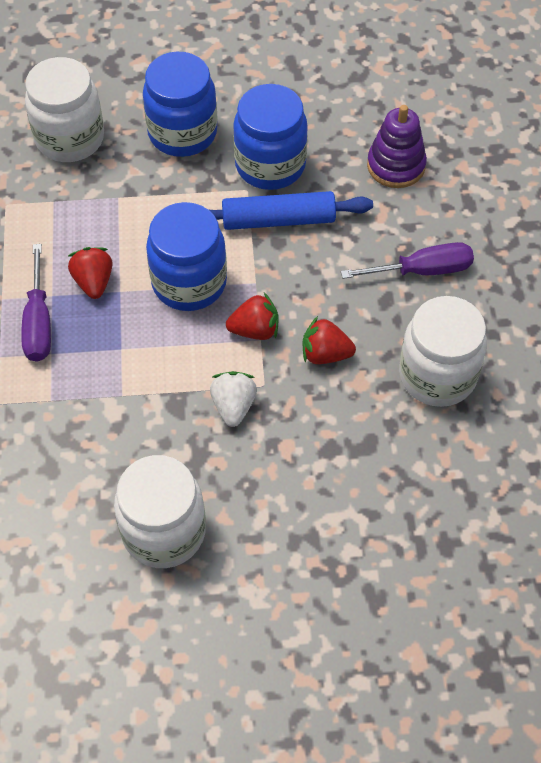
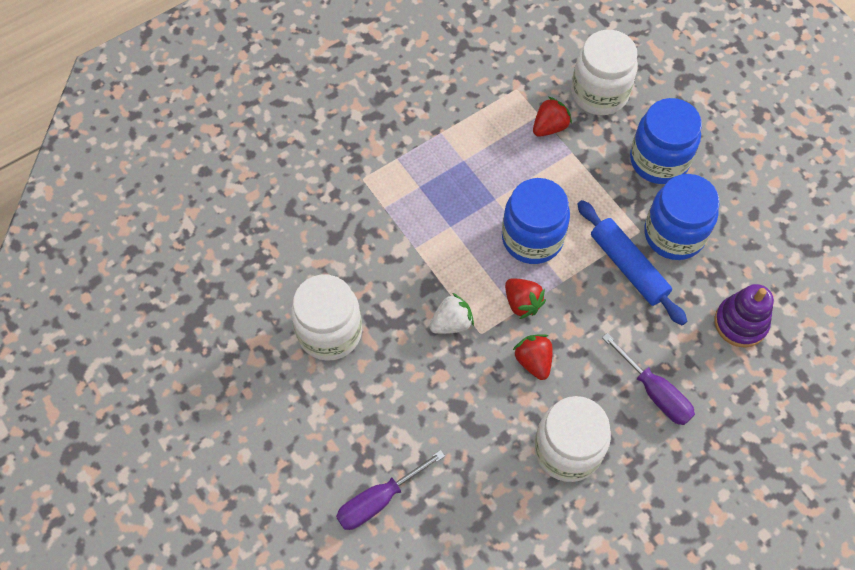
camera: 60 degrees right, 5 degrees up
purple screwdriver [21,244,51,362] -> purple screwdriver moved to [336,450,445,530]
red strawberry [68,247,113,299] -> red strawberry moved to [533,97,572,137]

